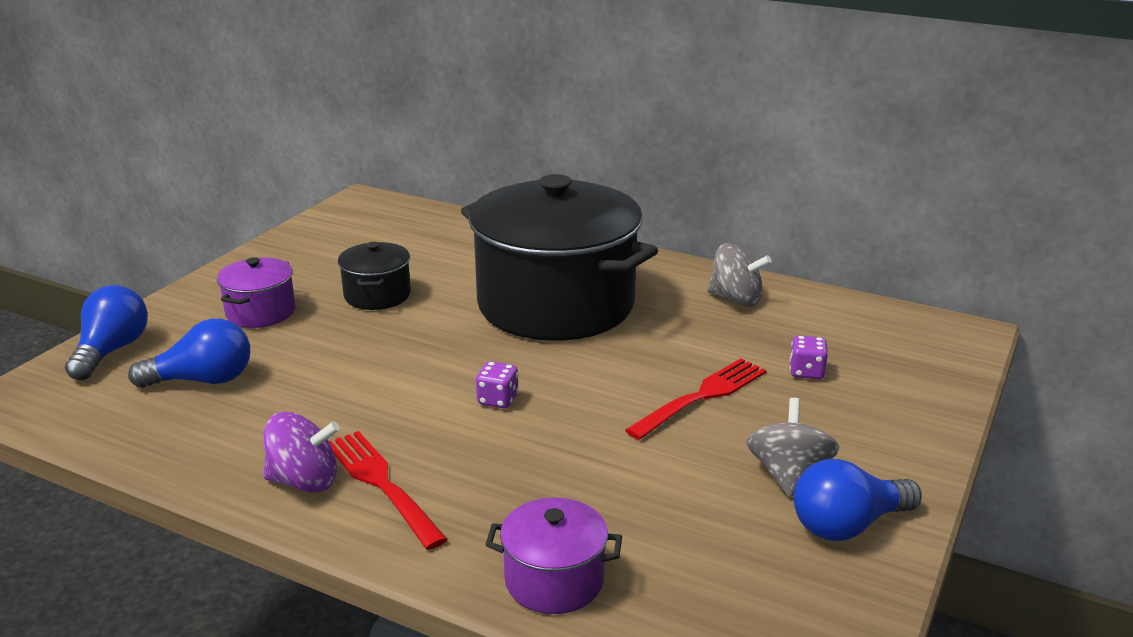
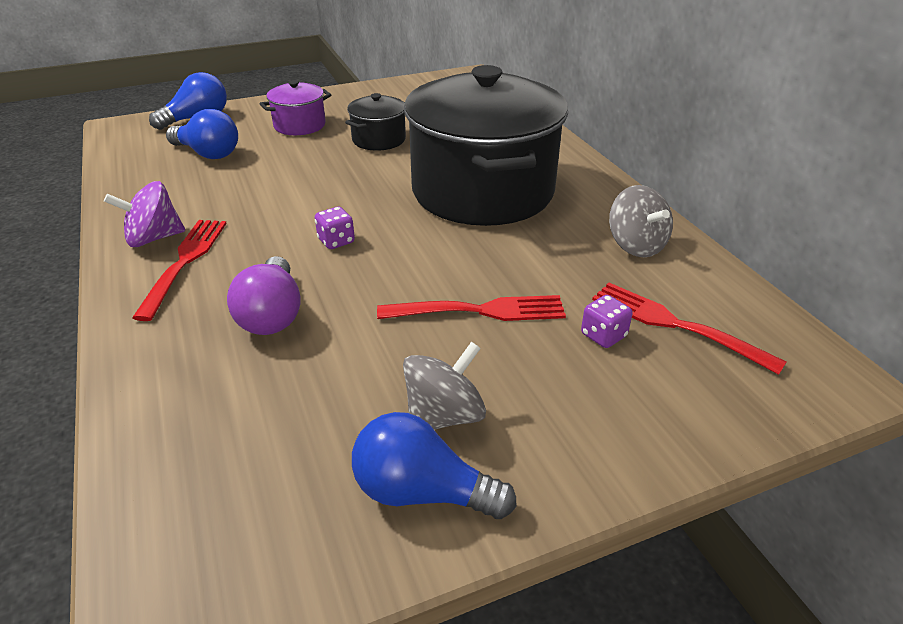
camera: 40 degrees right, 10 degrees up
purple spinning top [264,412,340,493] -> purple spinning top turned 120 degrees clockwise [104,181,185,247]
purple pot [485,498,622,614] -> none
none -> purple light bulb [227,256,301,335]
none -> red fork [592,283,786,375]

